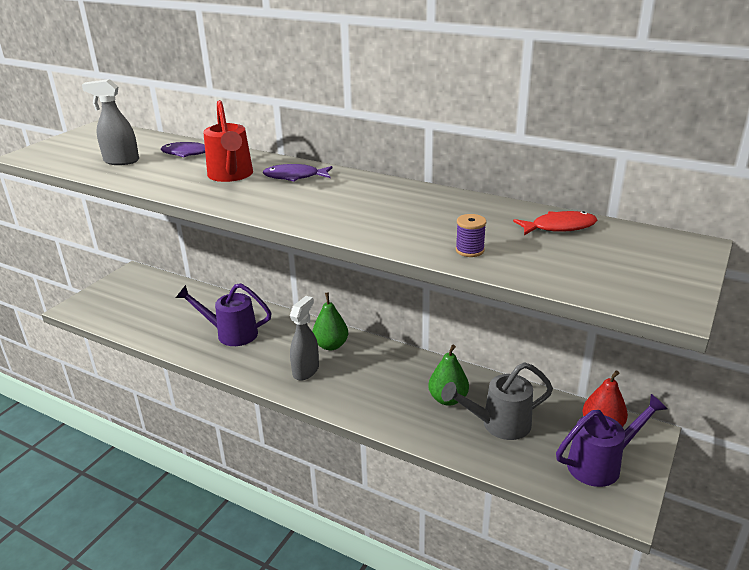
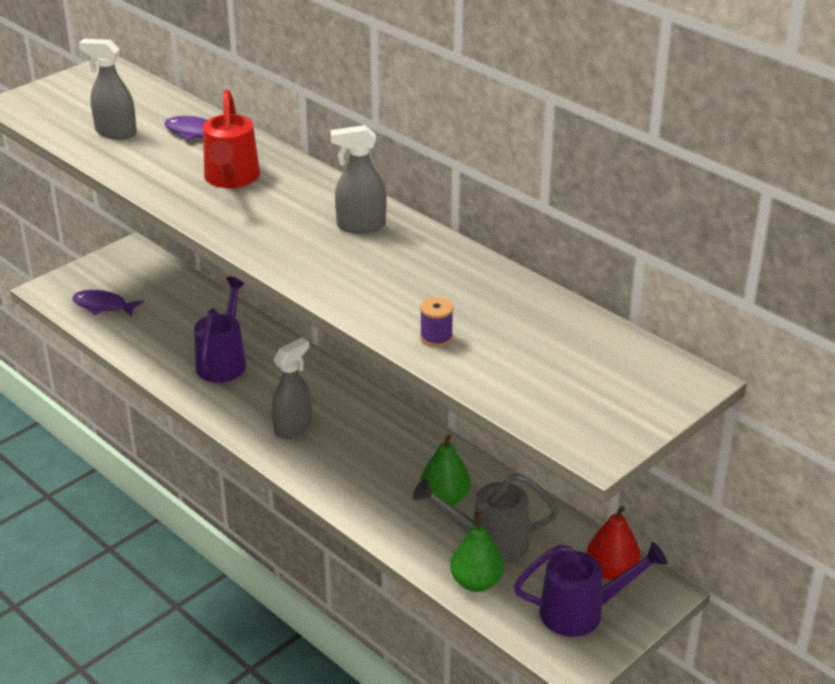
camera: 15 degrees right, 5 degrees up
purple watering can [176,283,272,346] -> purple watering can turned 75 degrees clockwise [194,277,246,383]
purple fish [263,164,333,182] -> purple fish moved to [72,290,144,317]
green pear [312,292,348,350] -> green pear moved to [450,512,504,592]
red fish [513,211,597,235] -> none
none -> grey spray bottle [331,125,386,233]

